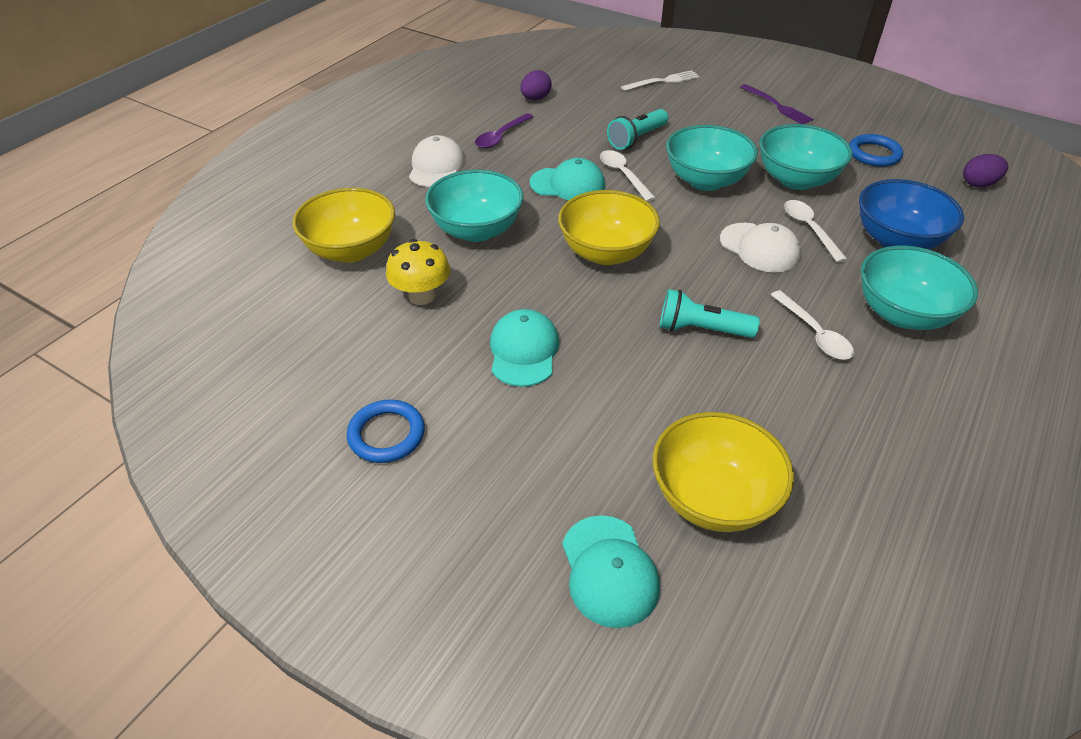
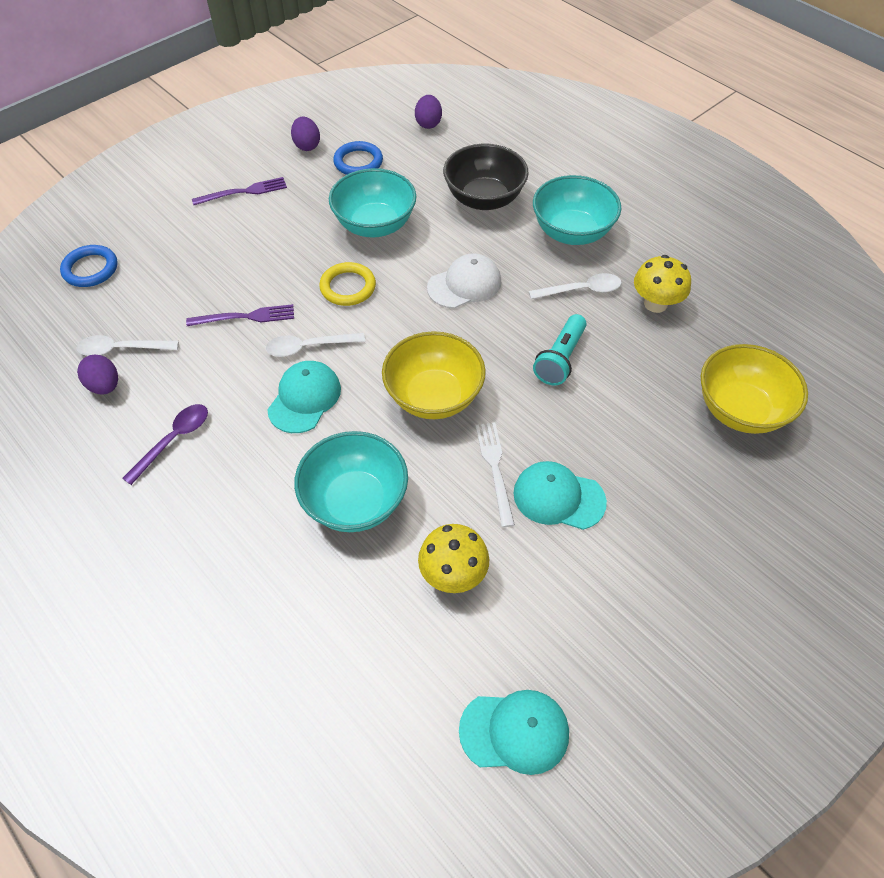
camera: 75 degrees left, 10 degrees up
yellow bowl [292,188,395,263] -> none
blue ring [346,400,425,463] -> blue ring moved to [60,245,117,287]
white cap [409,135,465,187] -> none
purple spoon [475,113,534,148] -> purple spoon turned 105 degrees counterclockwise [122,404,208,485]
turquoise cap [562,515,660,628] -> turquoise cap moved to [459,690,569,775]
turquoise flashlight [607,109,668,150] -> purple fork [186,304,294,326]
white fork [621,70,700,91] -> white fork moved to [476,422,515,527]
turquoise bowl [666,125,758,191] -> yellow ring [319,262,376,306]
white spoon [784,200,847,262] -> white spoon moved to [77,335,179,356]
blue bowl [859,179,964,250] -> black bowl [443,144,529,210]
none -> purple egg [291,117,320,151]
none -> yellow mushroom [634,255,691,313]

